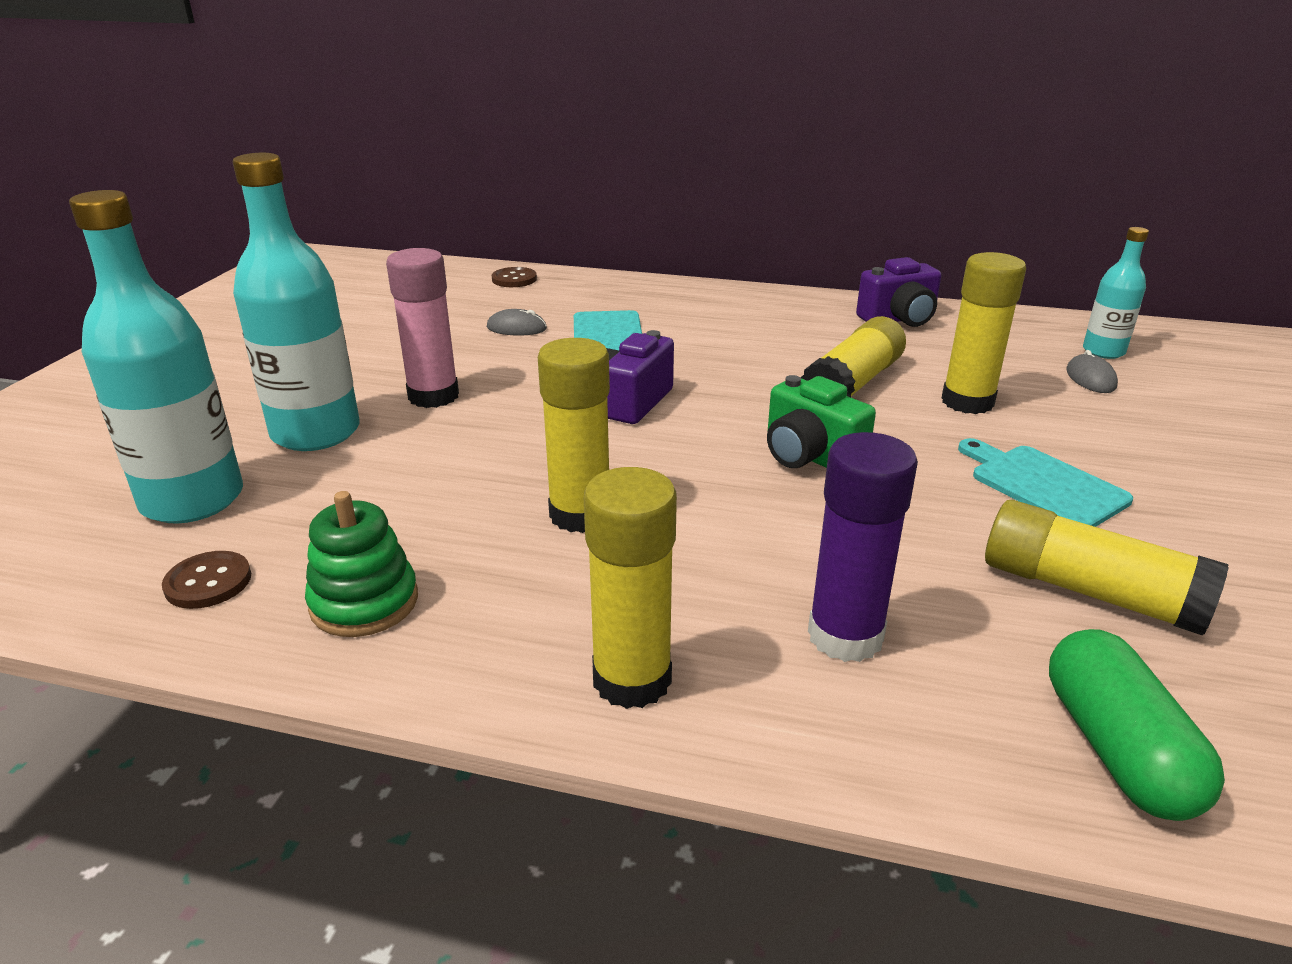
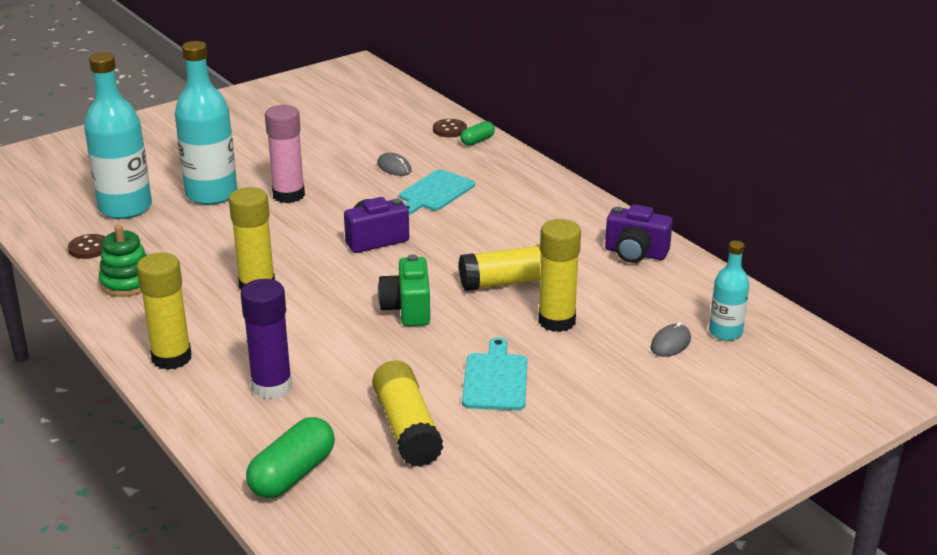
camera: 40 degrees right, 0 degrees up
none -> green capsule [460,121,495,146]

